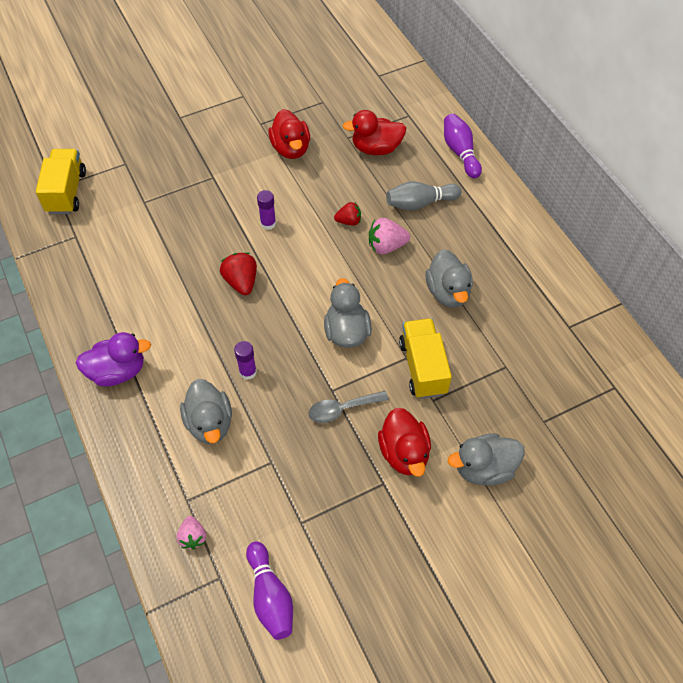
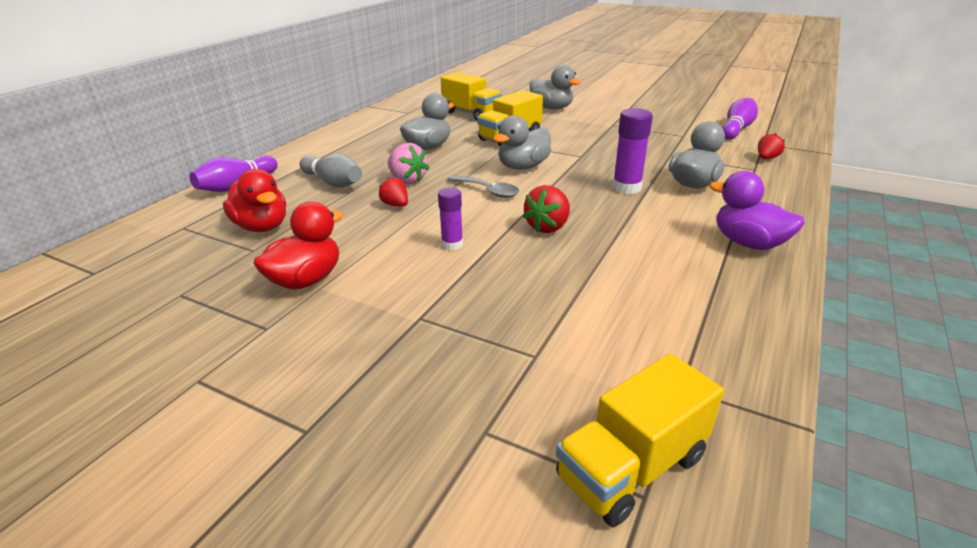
camera: 125 degrees left, 25 degrees down
pink strawberry [177,516,206,549] -> red strawberry [758,133,785,159]
purple glue stick [234,341,257,380] -> purple glue stick [612,108,653,194], size x1.56
grey spoon [309,391,389,423] -> grey spoon moved to [447,175,519,198]
red duck [378,408,431,477] -> none
none -> yellow truck [441,72,502,121]

